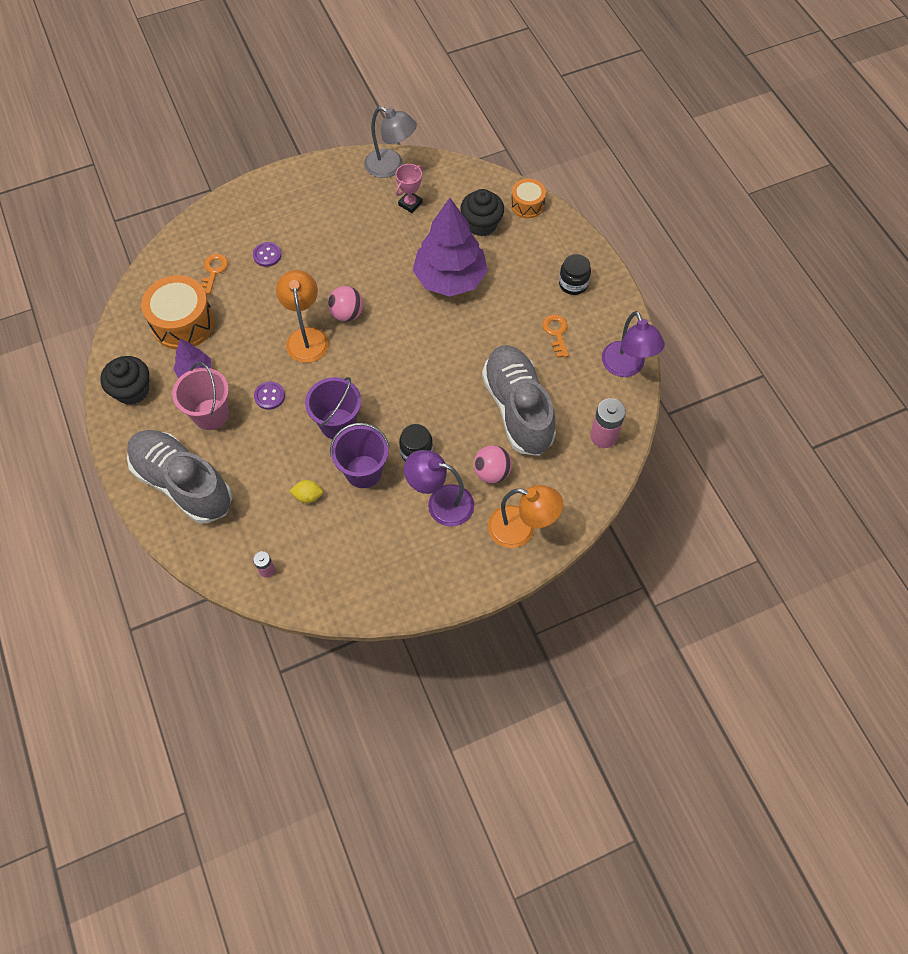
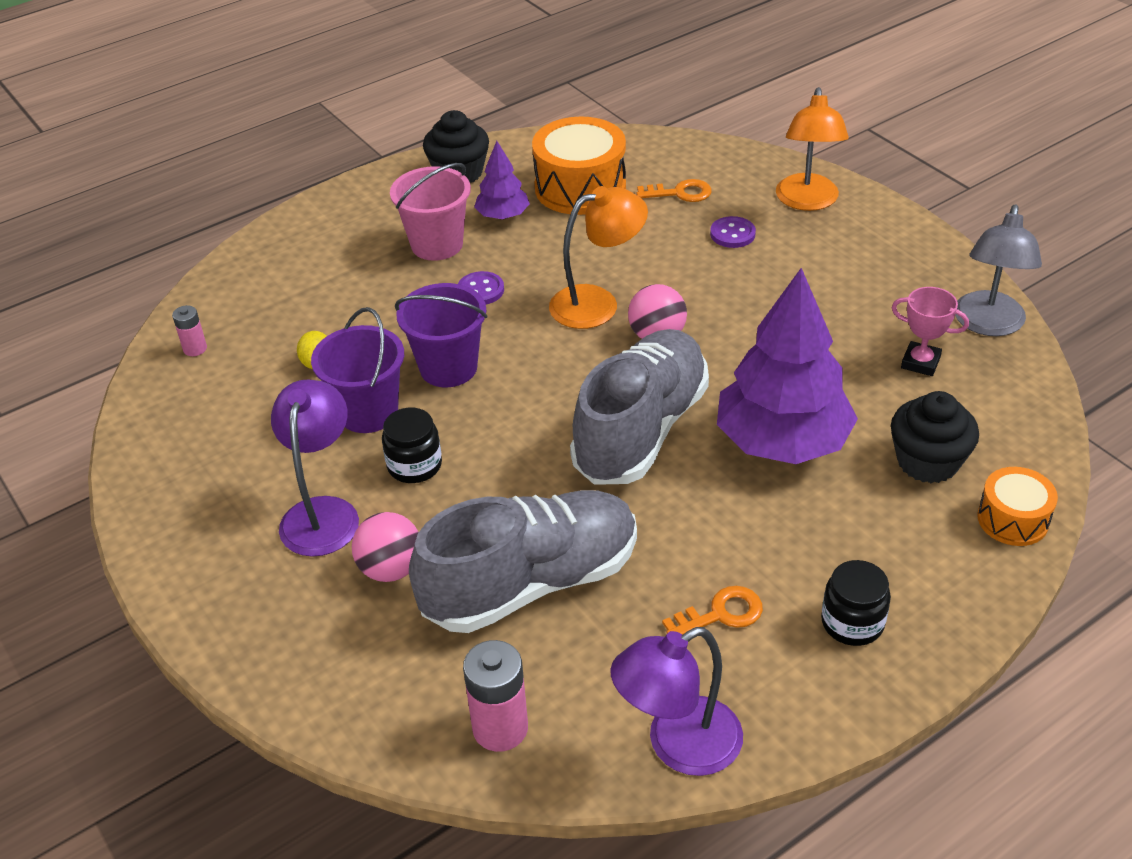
camera: 80 degrees right, 20 degrees down
grey shoe [127,430,232,523] -> grey shoe moved to [570,329,709,485]
orange lamp [488,485,564,548] -> orange lamp moved to [776,87,849,211]

